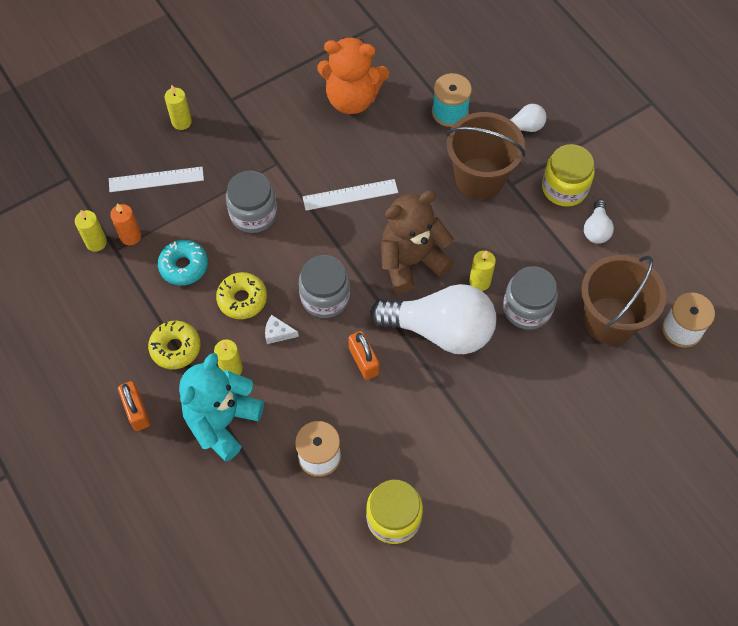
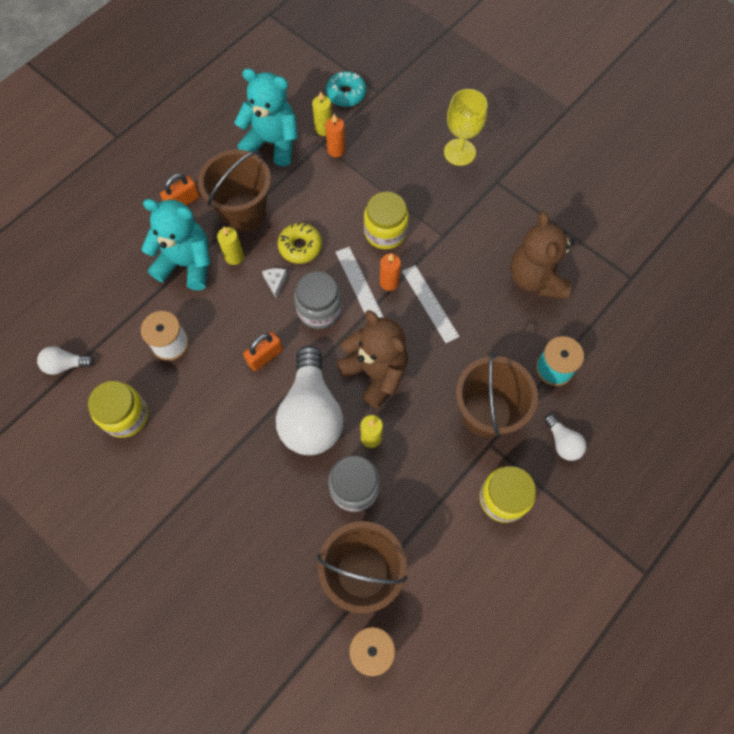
camera: 75 degrees right, 5 degrees up
white ruler [109,167,204,192] -> white ruler moved to [336,247,384,318]
yellow donut [148,321,201,369] -> brown bucket [198,150,271,231]
turquoise donut [158,240,208,286] -> turquoise donut moved to [326,71,366,107]
yellow candle [165,85,192,130] -> yellow goblet [444,89,487,166]
grey jar [226,171,277,233] -> yellow jar [364,192,409,249]
orange teddy bear [317,37,389,114] -> brown teddy bear [510,211,574,299]
white light bulb [584,200,614,244] -> white light bulb moved to [37,346,94,375]
none -> turquoise teddy bear [234,68,298,166]
none -> orange candle [380,254,401,291]

